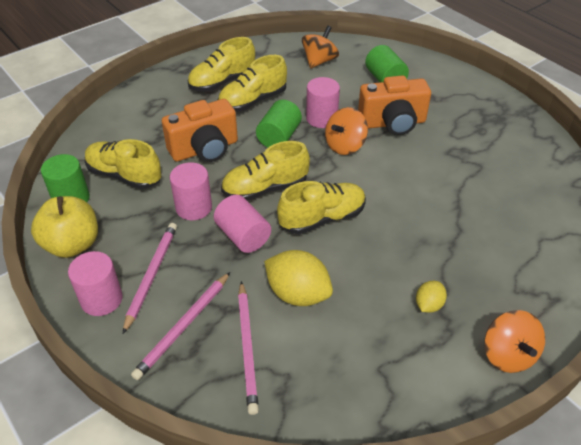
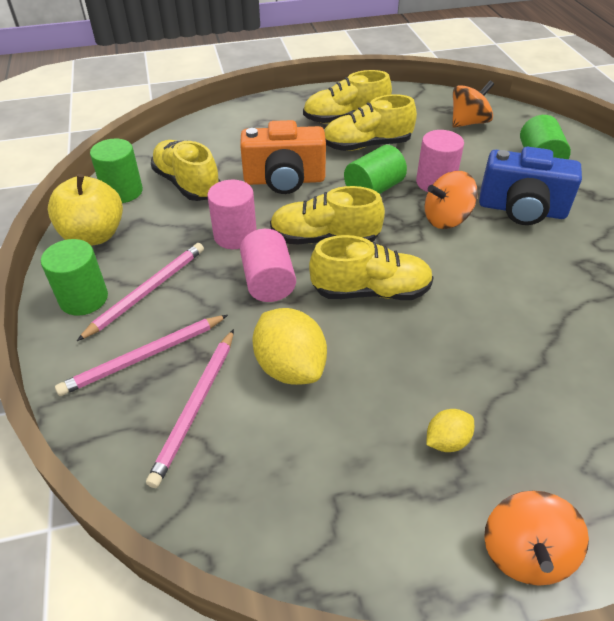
camera: 25 degrees right, 0 degrees up
pink cylinder [68,251,123,316] -> green cylinder [41,239,108,316]
orange camera [358,75,431,135] -> blue camera [479,147,582,225]

